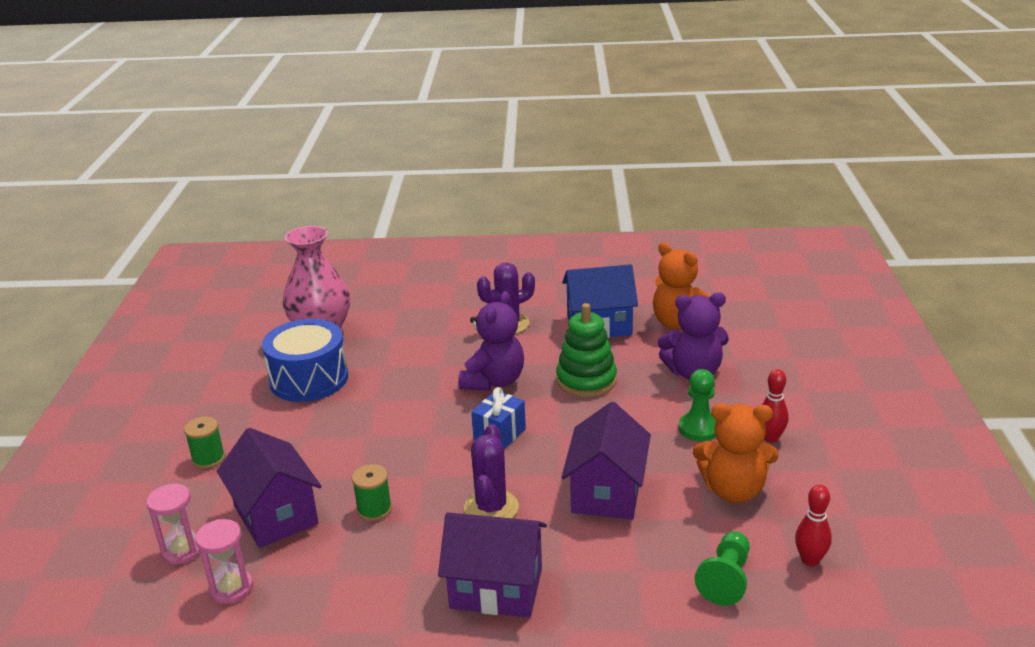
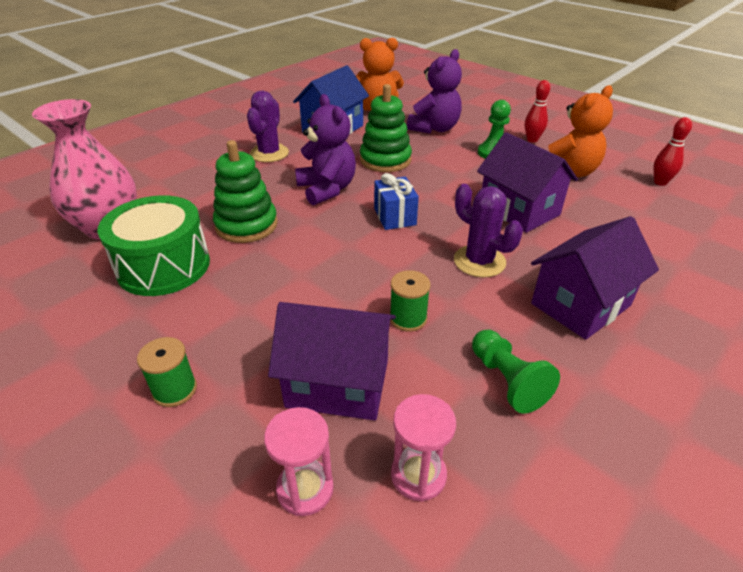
camera: 50 degrees left, 10 degrees up
blue drum [262,319,348,402] -> green drum [98,195,210,296]
green pawn [695,531,750,606] -> green pawn moved to [472,330,560,414]
none -> green stacking toy [213,140,278,243]

